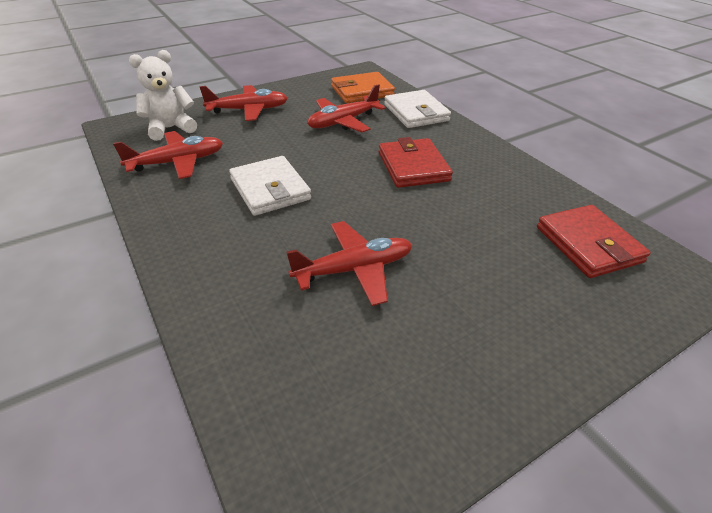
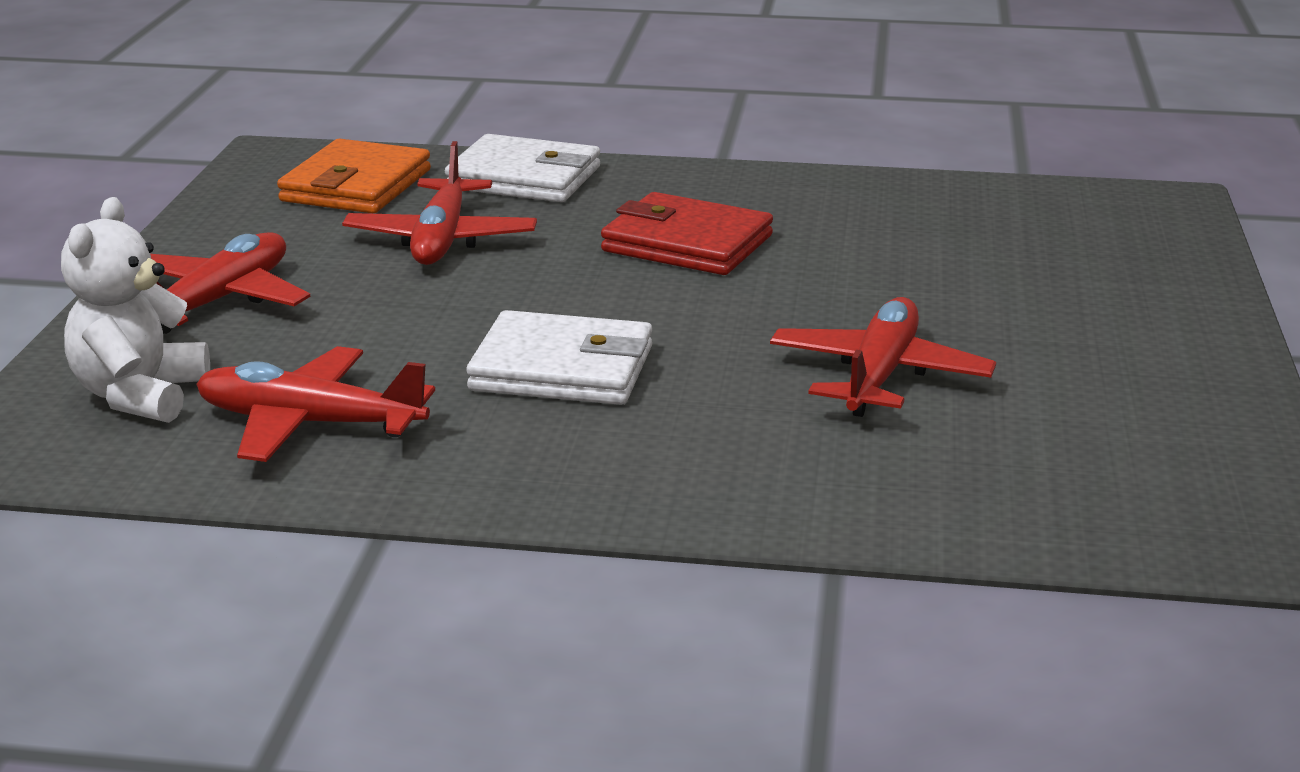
camera: 50 degrees left, 15 degrees down
red plane [113,131,223,179] -> red plane turned 90 degrees counterclockwise [196,346,435,462]
red wallet [537,205,651,278] -> none

